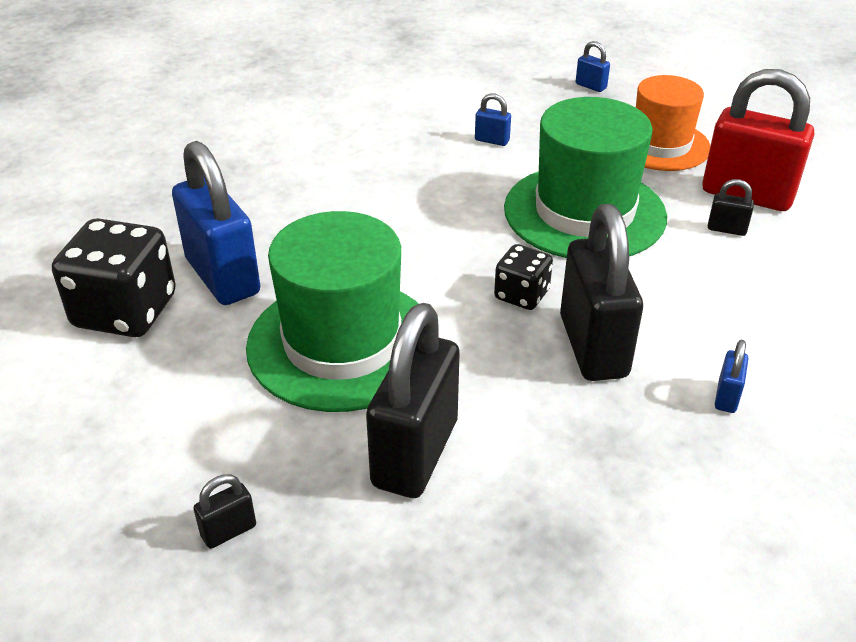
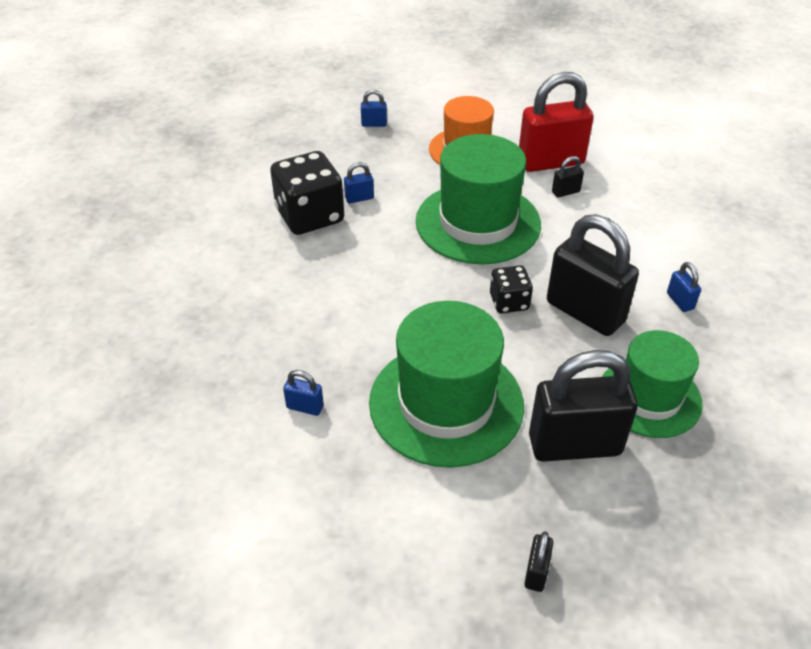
camera: 40 degrees left, 5 degrees up
black dice [52,218,176,337] -> black dice moved to [270,151,344,235]
blue padlock [172,141,260,305] -> blue padlock [283,370,324,416], size x0.41
black padlock [366,303,460,498] -> black padlock turned 75 degrees counterclockwise [529,350,638,462]
none -> green hat [602,330,703,438]

